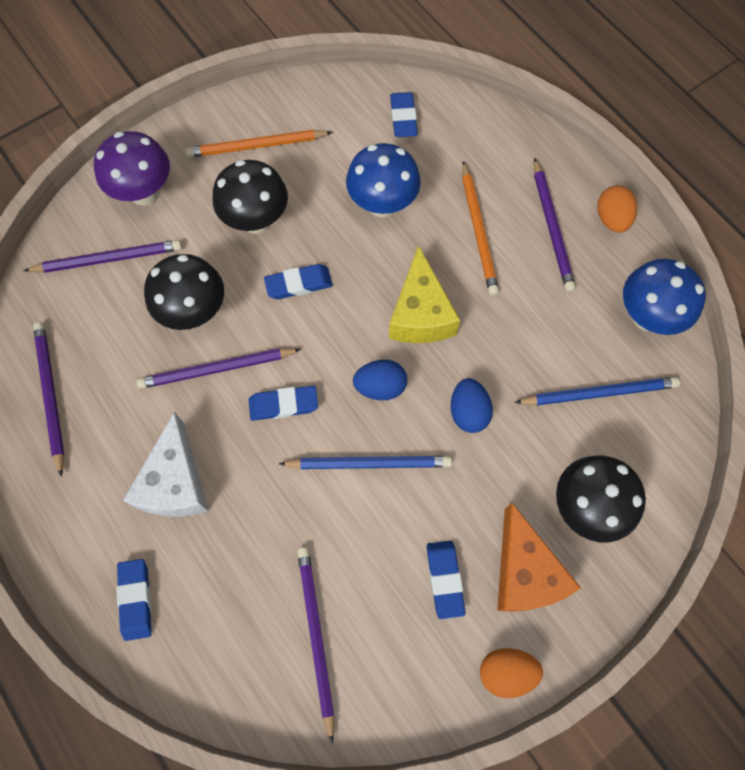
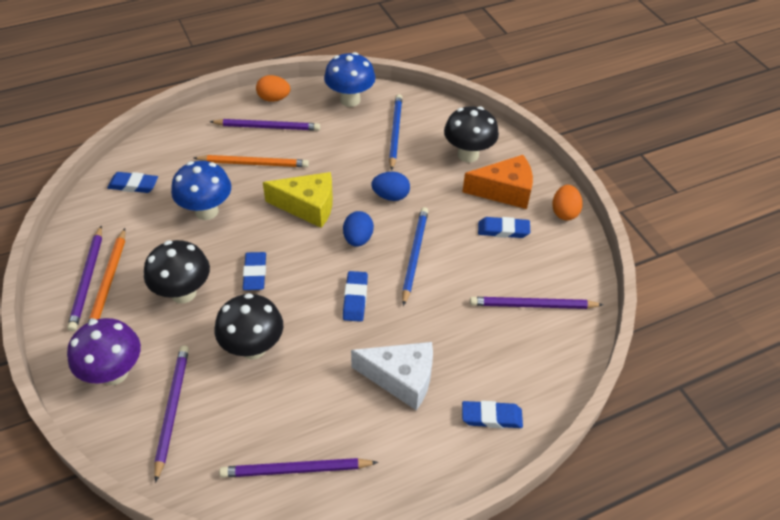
camera: 80 degrees left, 20 degrees down
purple pencil [136,348,301,389] -> purple pencil moved to [67,226,102,331]

